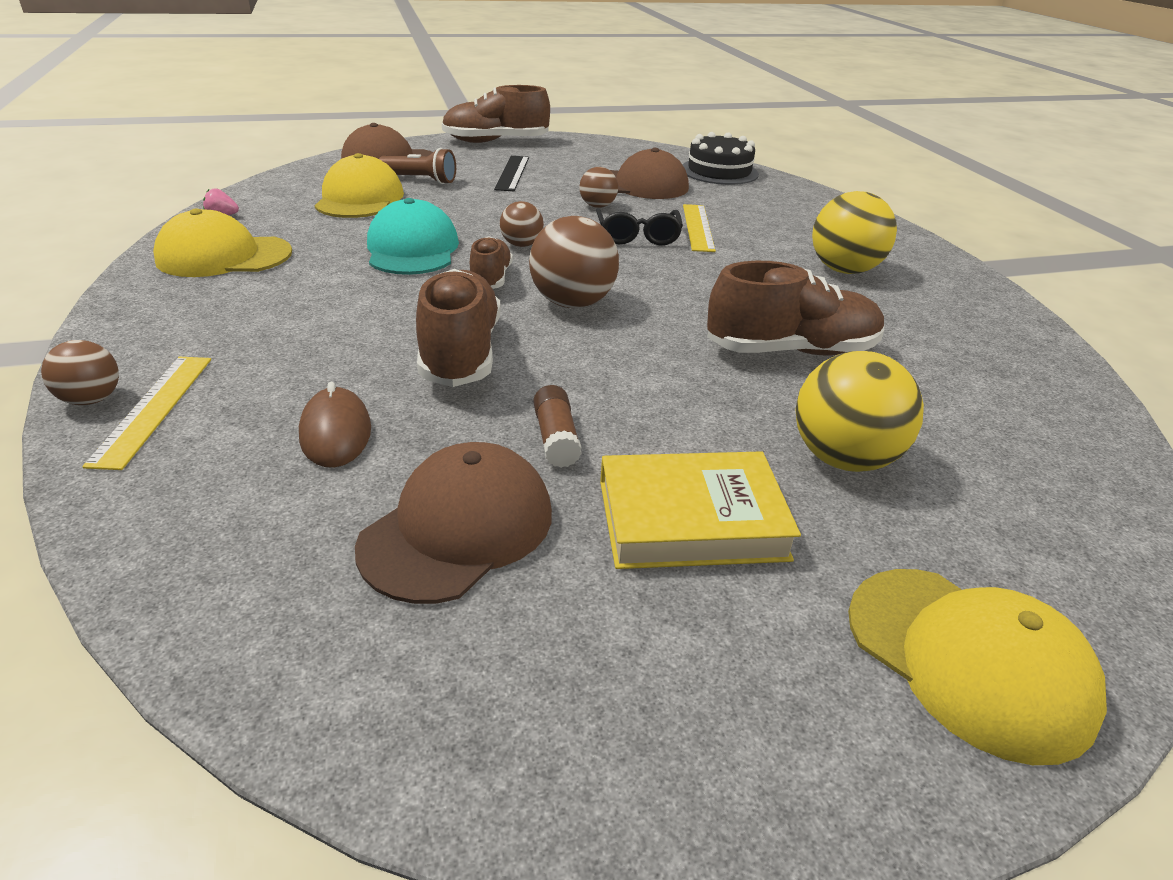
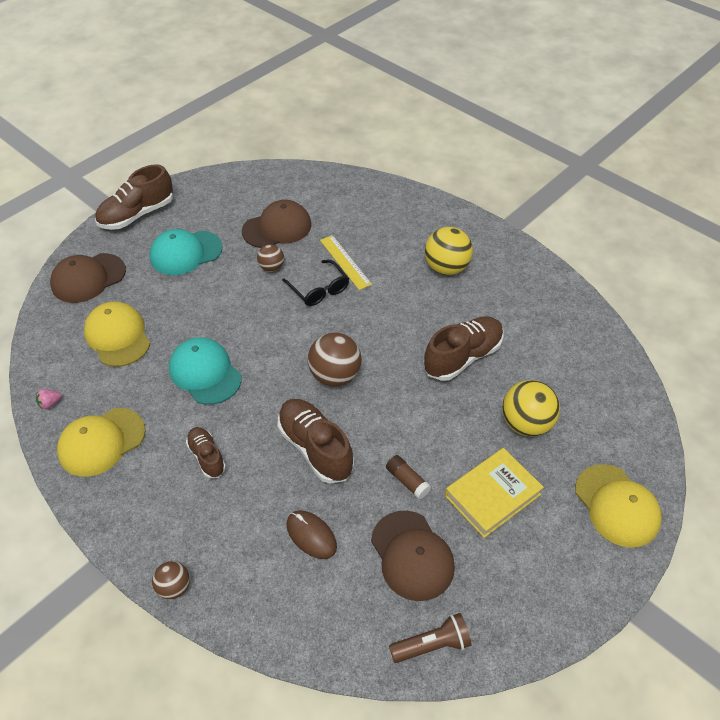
camera: 30 degrees left, 15 degrees up
yellow ruler [82,357,211,470] -> none
brown cap [355,442,552,604] -> brown cap turned 150 degrees clockwise [371,511,455,601]
brown flashlight [379,148,456,184] -> brown flashlight moved to [389,613,472,663]
brown shoe [470,236,513,289] -> brown shoe moved to [186,427,226,478]
black ruler [494,156,529,191] -> turquoise cap [149,229,223,275]
brown ball [500,201,544,247] -> none
black cake [682,132,759,185] -> none
yellow cap [848,569,1107,765] -> yellow cap turned 45 degrees clockwise [575,464,662,548]

